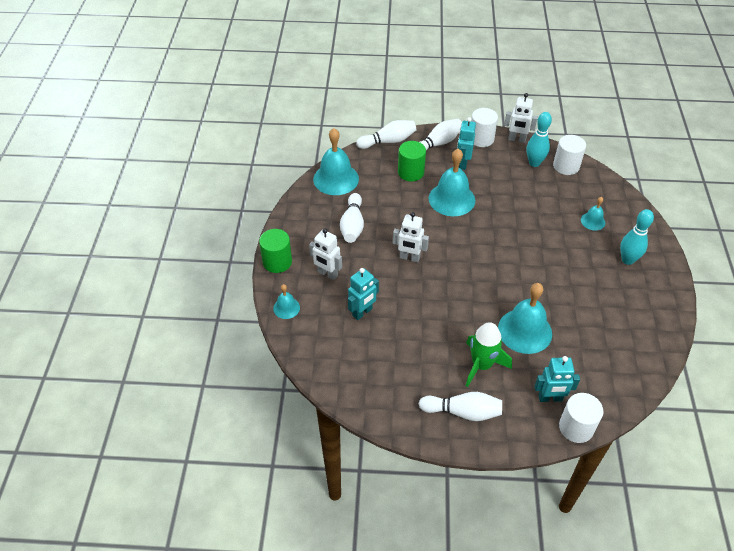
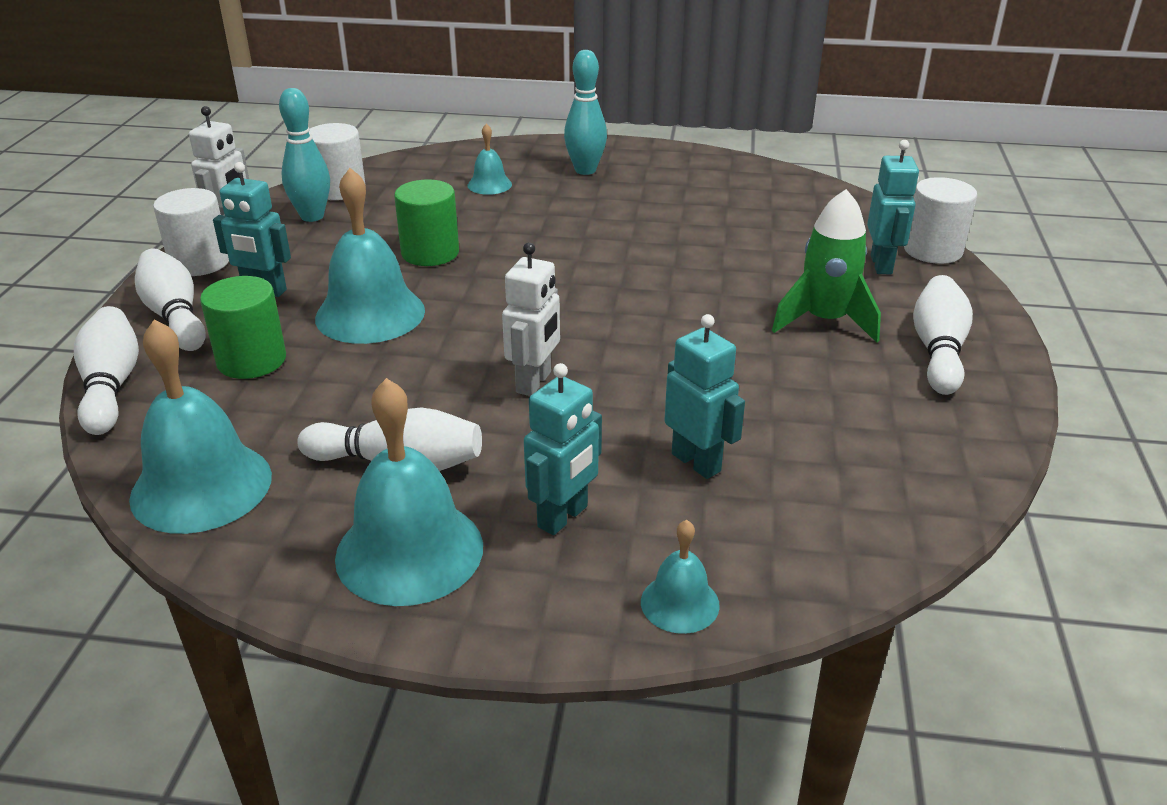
camera: 85 degrees left, 15 degrees down
green cylinder [259,229,292,273] -> green cylinder moved to [394,179,459,266]
white robot [309,228,342,280] -> turquoise robot [524,363,602,535]
turquoise bell [498,283,552,354] -> turquoise bell moved to [335,378,483,606]

